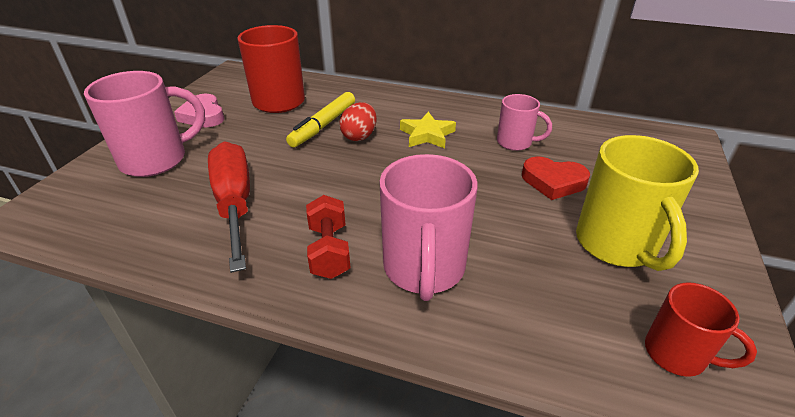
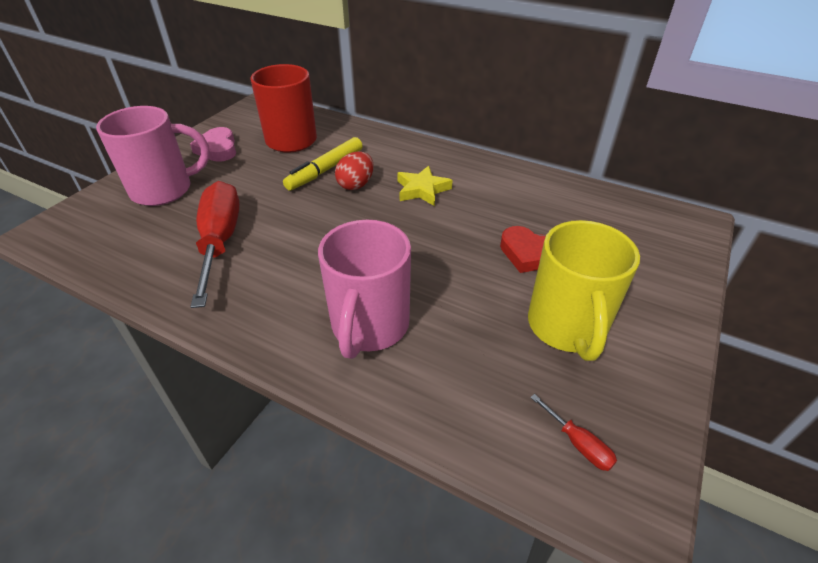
camera: 10 degrees right, 5 degrees up
red dumbbell [306,195,350,279] -> none
pink mug [497,94,552,151] -> none
red mug [645,282,757,377] -> red screwdriver [530,394,617,471]

